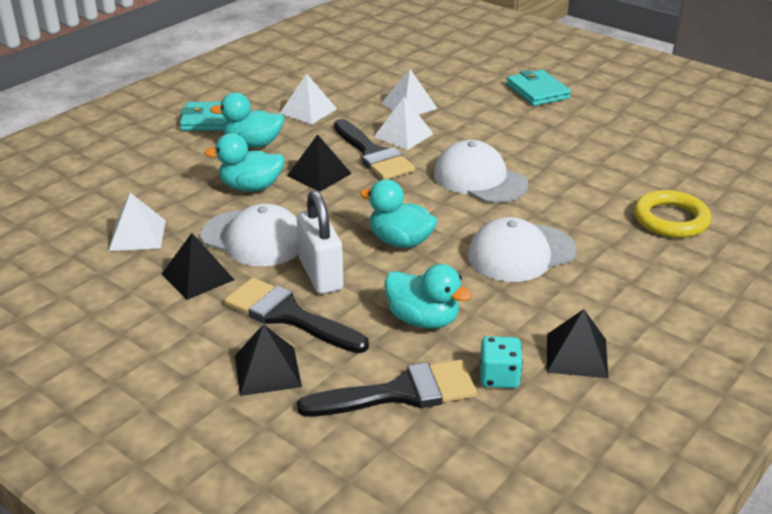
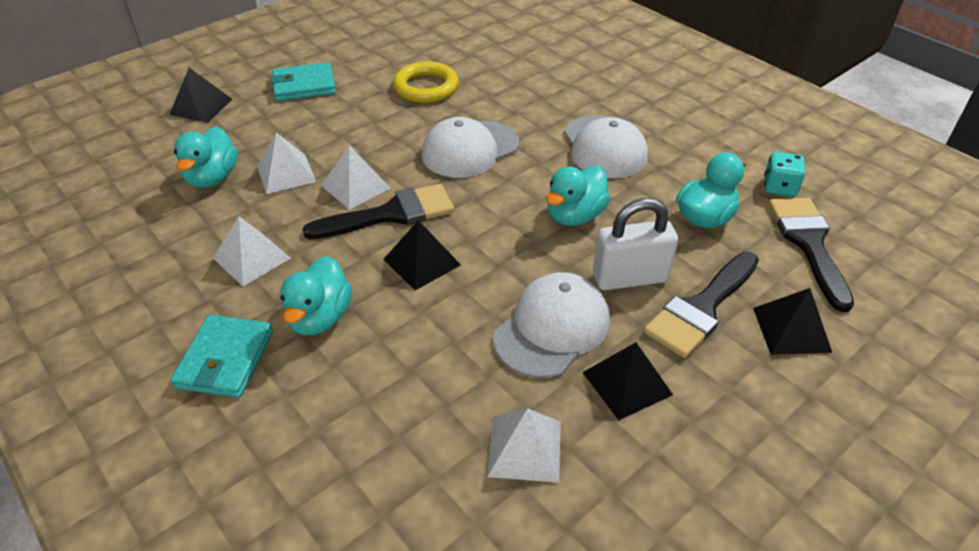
camera: 80 degrees left, 10 degrees up
turquoise duck [204,133,285,192] -> turquoise duck moved to [174,126,238,188]
black pyramid [547,309,608,378] -> black pyramid moved to [169,68,232,123]
yellow ring [634,190,711,238] -> yellow ring moved to [393,61,459,103]

